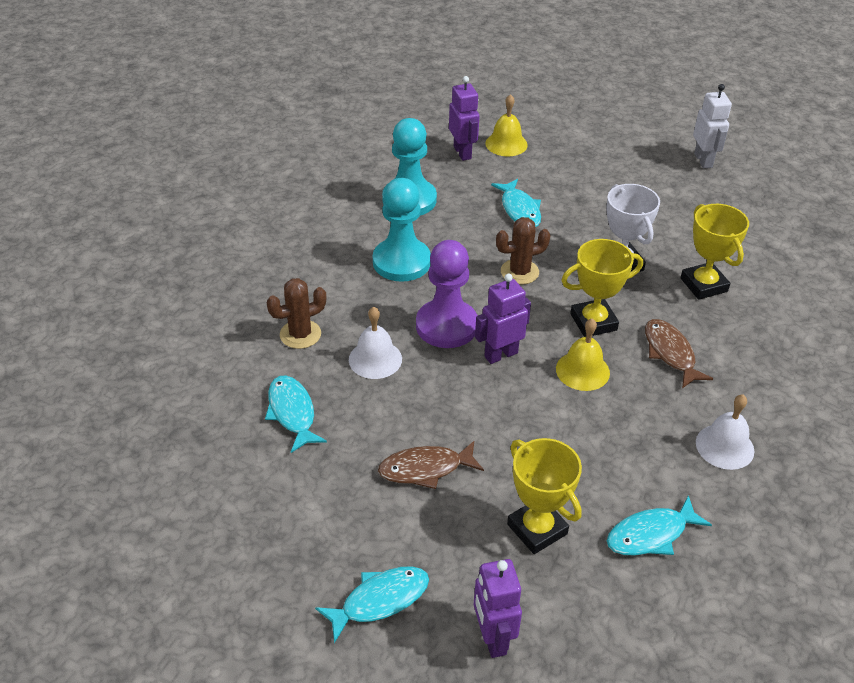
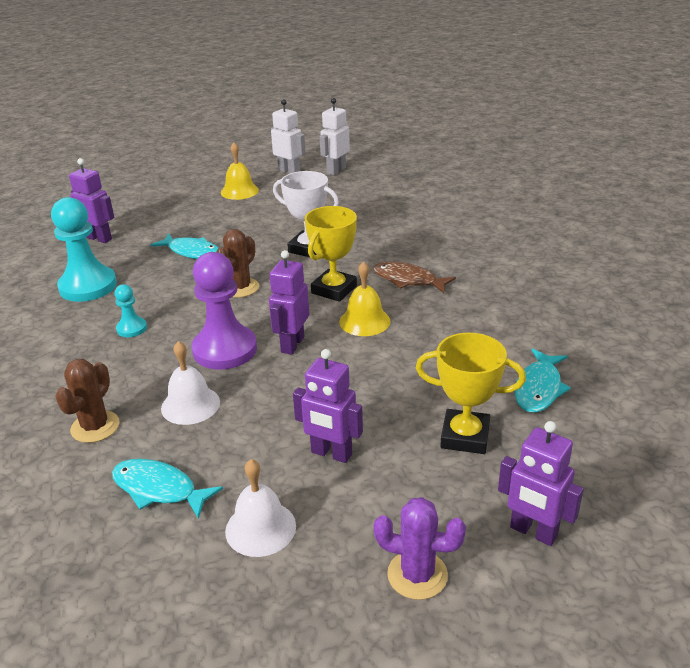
camera: 40 degrees left, 10 degrees down
turquoise fish [315,566,429,643] -> purple cactus [374,497,466,600]
turquoise pawn [373,178,431,282] -> turquoise pawn [114,284,147,337], size x0.49
brown fish [378,441,484,489] -> purple robot [293,349,363,463]
yellow bell [485,94,528,156] -> yellow bell moved to [221,142,259,200]
yellow trophy [680,204,749,300] -> none
white bell [696,395,754,470] -> white bell moved to [225,459,296,557]
none -> white robot [320,98,350,175]

